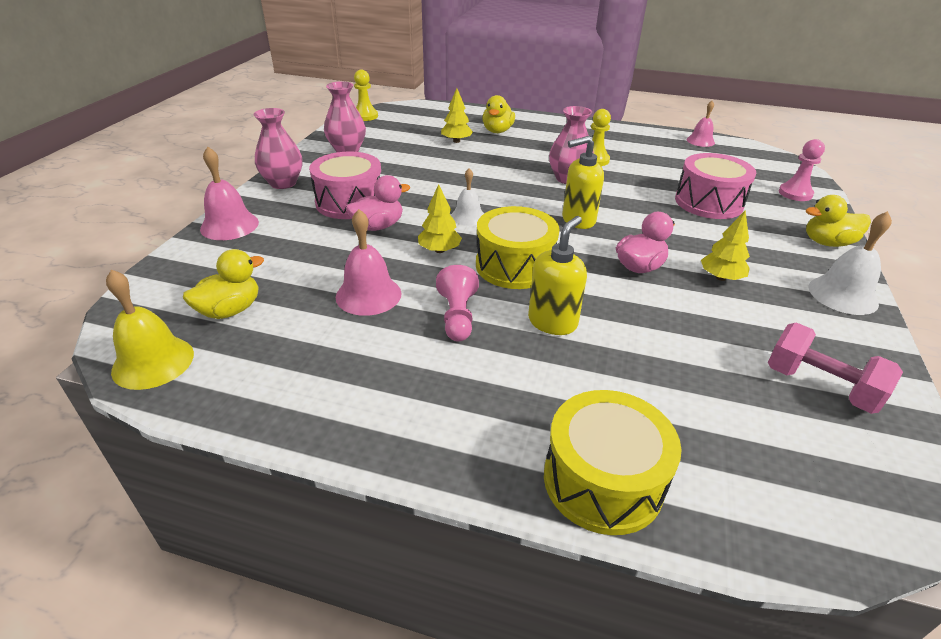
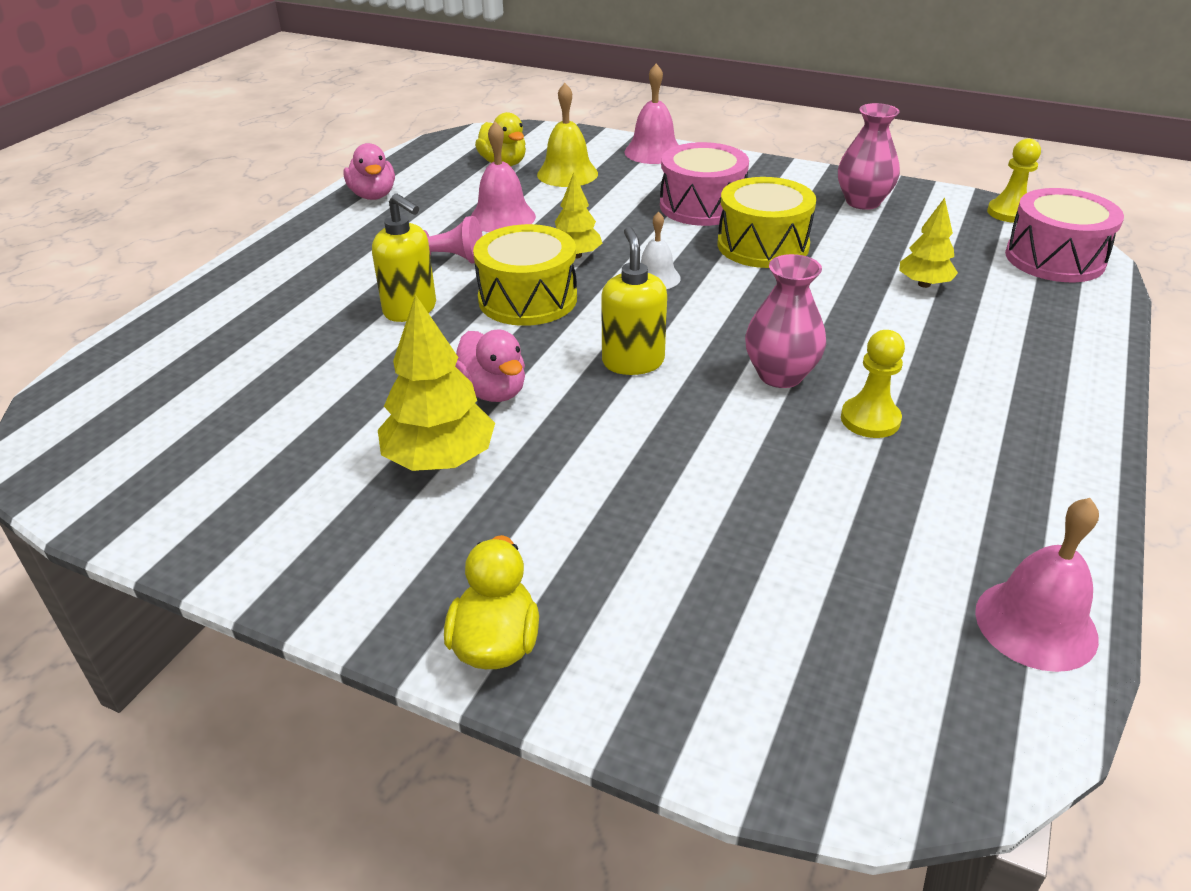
camera: 100 degrees right, 0 degrees up
yellow bell [106,270,194,390] -> yellow bell moved to [537,83,598,187]
pink vase [254,108,302,189] -> none
pink duck [346,175,410,231] -> pink duck moved to [343,143,395,200]
yellow duck [482,95,515,133] -> none
yellow drum [544,390,682,535] -> yellow drum moved to [718,177,816,268]
pink drum [675,153,756,219] -> pink drum moved to [1005,188,1124,282]
pink bell [687,101,715,147] -> pink bell [975,498,1099,672], size x1.52
yellow tree [701,210,750,281] -> yellow tree [378,294,495,471], size x1.61
pink dumbbell [768,323,903,414] -> none
pink pawn [779,139,825,201] -> none
white bell [809,211,892,315] -> none

